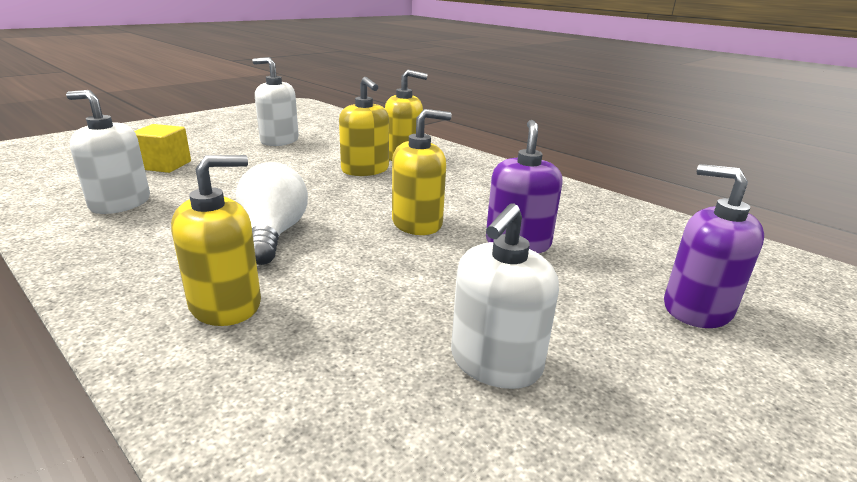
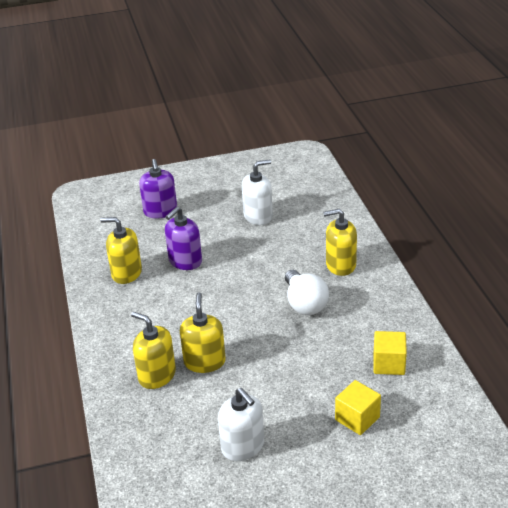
camera: 145 degrees left, 10 degrees up
white soap dispenser [66,90,150,214] -> yellow cube [374,331,407,375]
white light bulb [236,162,308,265] -> white light bulb turned 45 degrees counterclockwise [285,270,329,315]
yellow soap dispenser [392,109,452,235] -> yellow soap dispenser moved to [100,217,142,284]

